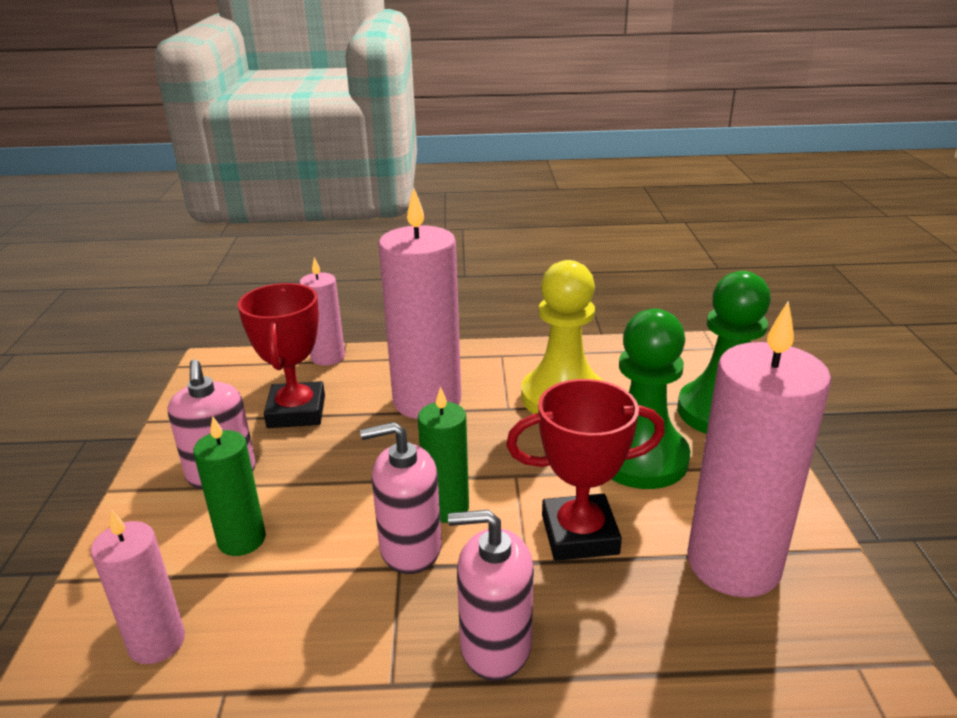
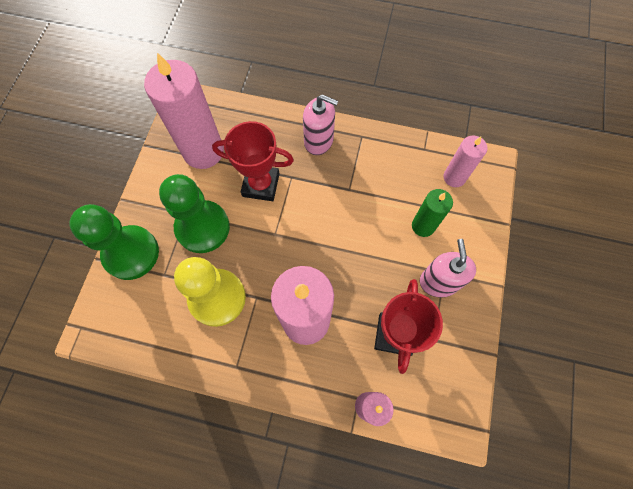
camera: 165 degrees left, 40 degrees up
pink soap dispenser [360,422,442,574] -> none
green candle [418,386,469,523] -> none

